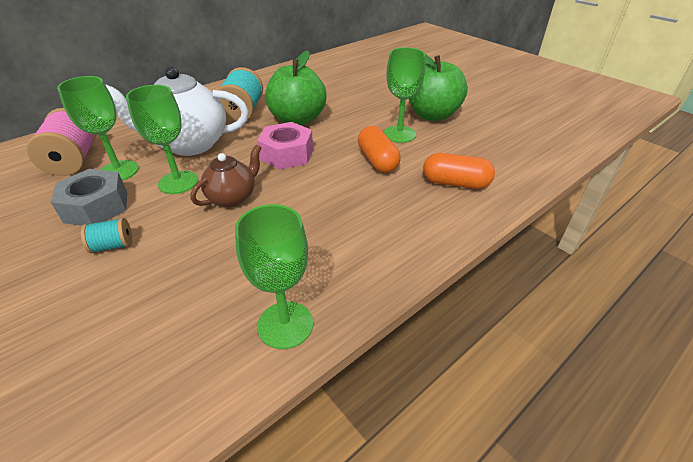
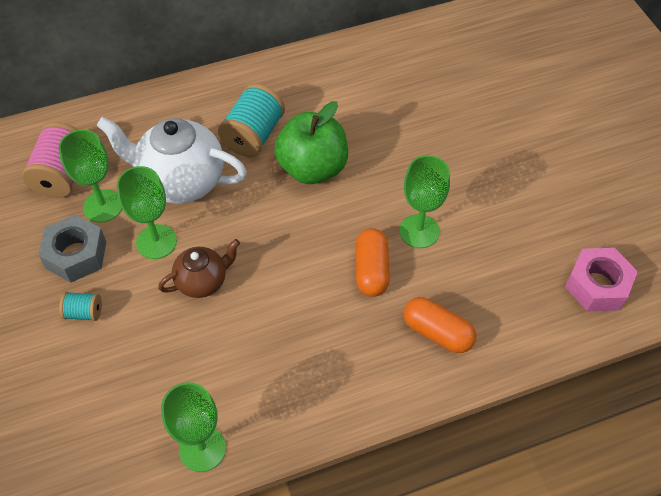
camera: 20 degrees right, 15 degrees up
pink nut [257,122,313,170] -> pink nut moved to [565,248,638,311]
green apple [409,54,468,121] -> none

